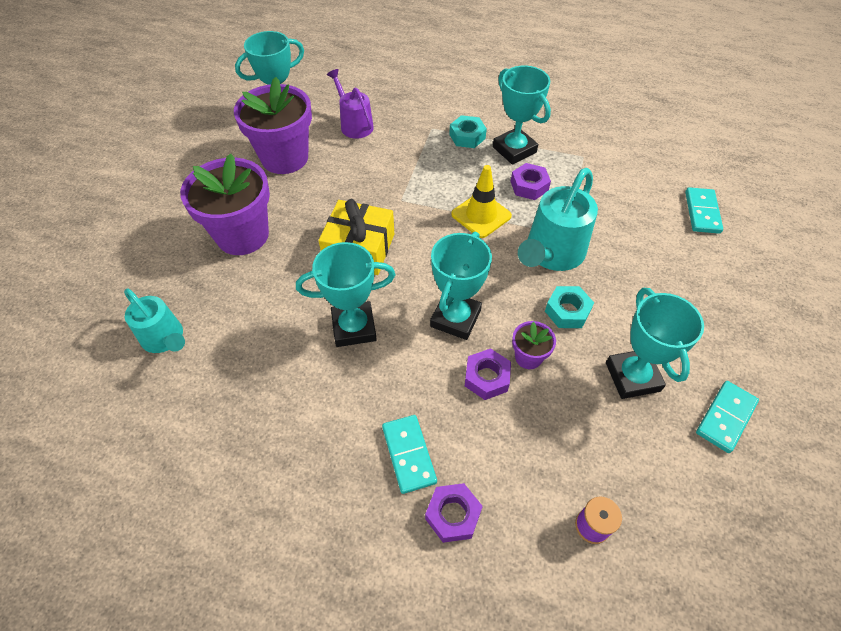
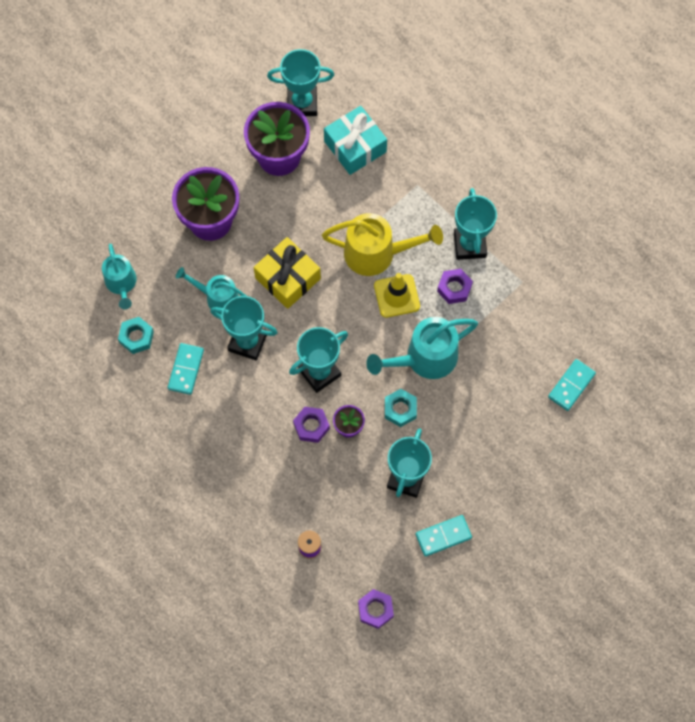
camera: 30 degrees right, 15 degrees up
purple watering can [327,69,374,139] -> turquoise gift [324,106,387,175]
turquoise domino [382,415,437,494] -> turquoise domino moved to [168,343,204,395]
purple nut [425,483,483,543] -> purple nut moved to [358,589,394,629]
turquoise nut [449,115,487,148] -> turquoise nut moved to [118,317,154,354]
none -> turquoise watering can [176,267,247,315]
none -> yellow watering can [322,213,443,276]

